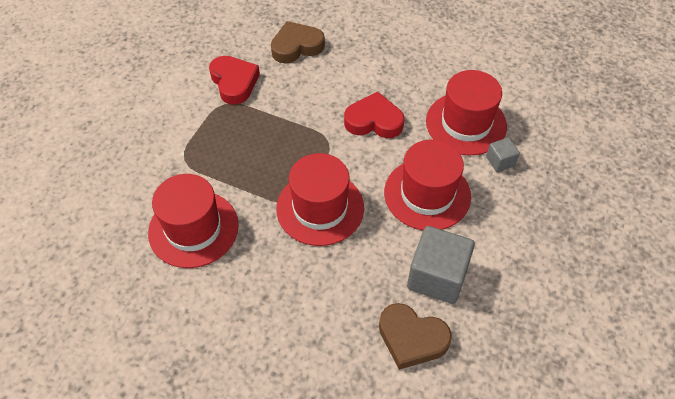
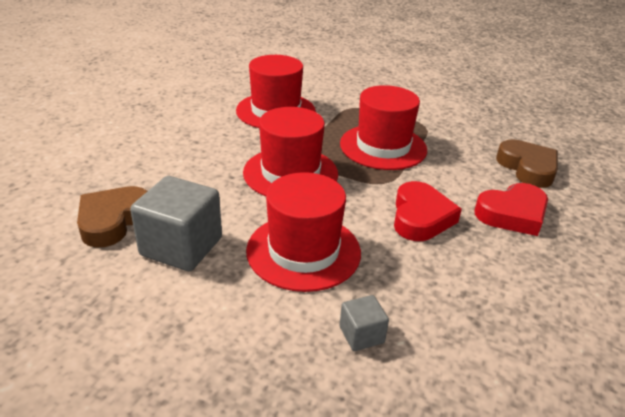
camera: 90 degrees right, 20 degrees down
red heart [209,56,260,105] -> red heart moved to [474,183,548,236]
red hat [426,70,507,155] -> red hat moved to [340,85,427,170]

